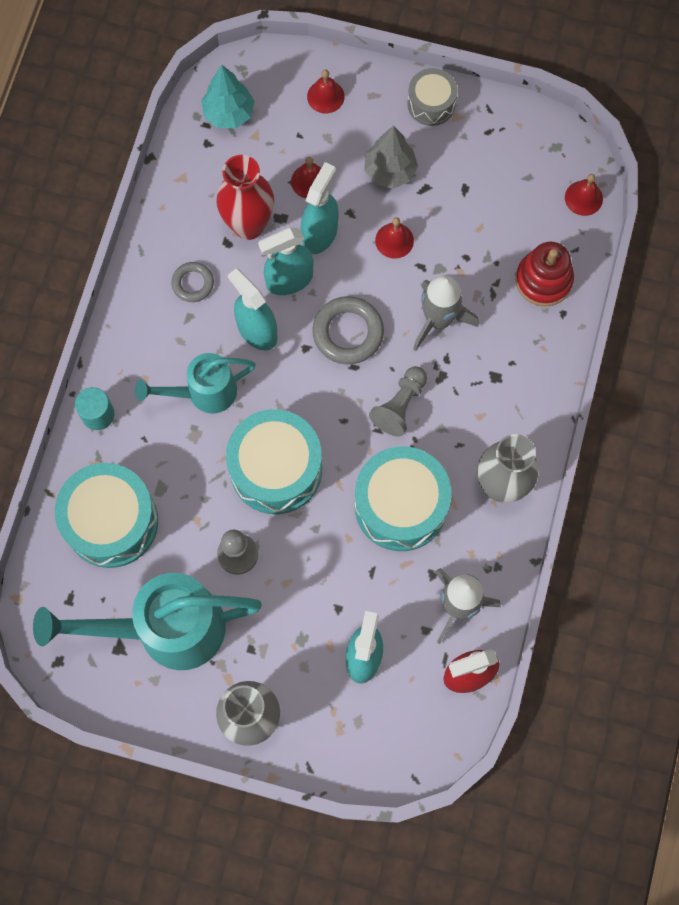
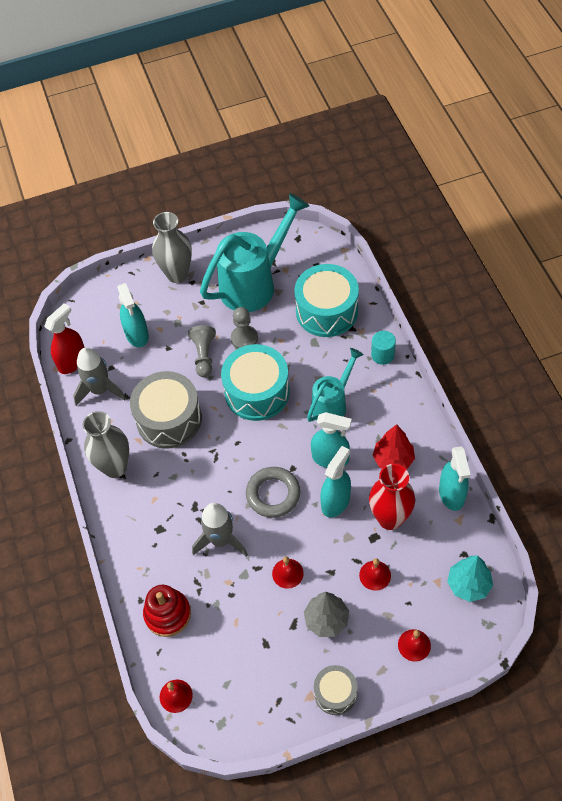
camera: 150 degrees right, 15 degrees down
grey ring [171,262,214,302] -> red tree [373,424,415,470]
turquoise spray bottle [301,162,339,254] -> turquoise spray bottle moved to [439,446,470,511]
turquoise drum [354,446,451,551] -> grey drum [130,371,202,449]
grey pawn [369,366,427,436] -> grey pawn moved to [188,325,216,377]

